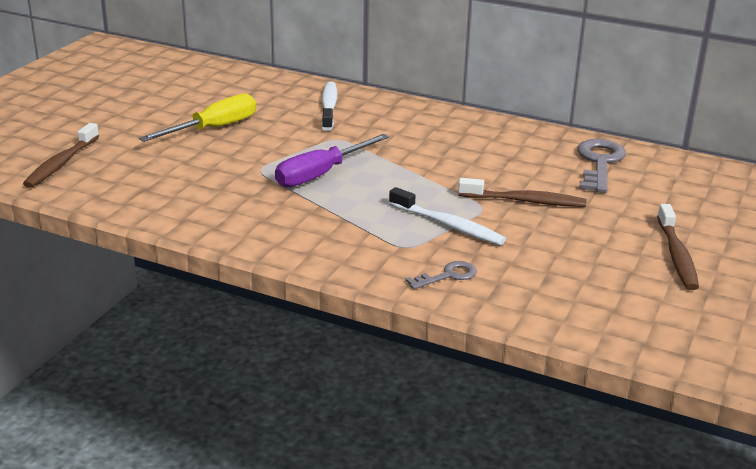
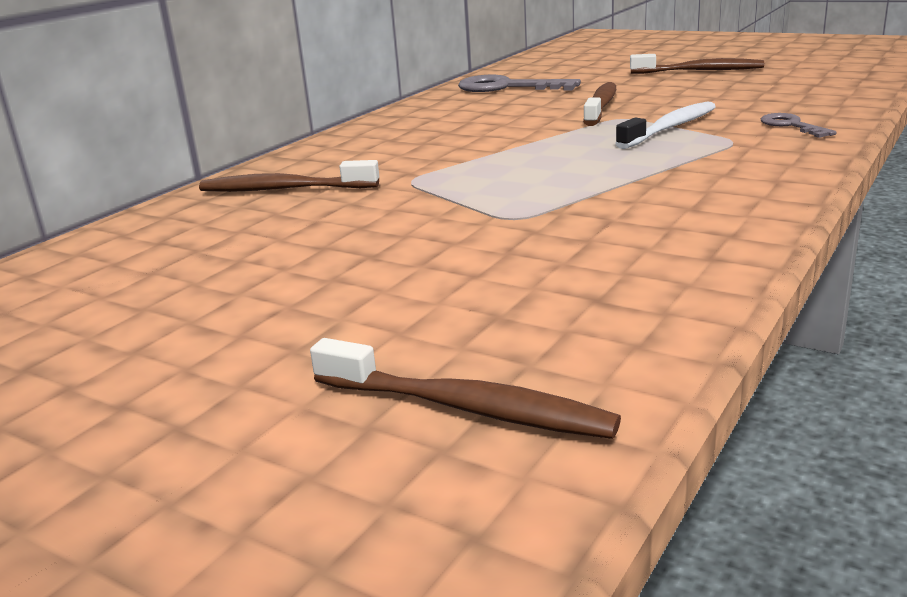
camera: 80 degrees left, 5 degrees down
yellow screwdriver [139,94,256,142] -> none
purple screwdriver [275,134,389,187] -> none
white toothbrush [321,82,337,131] -> brown toothbrush [199,160,379,192]

